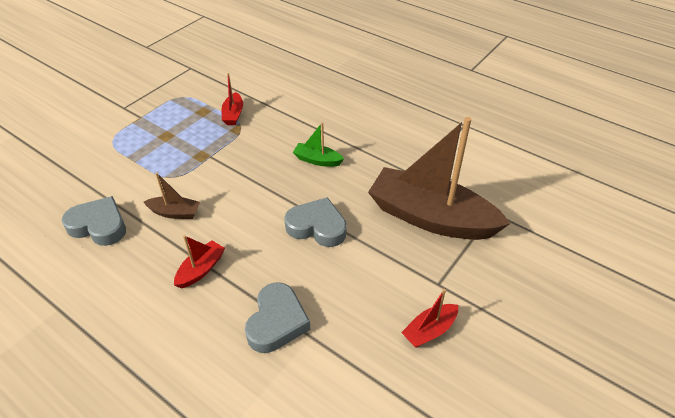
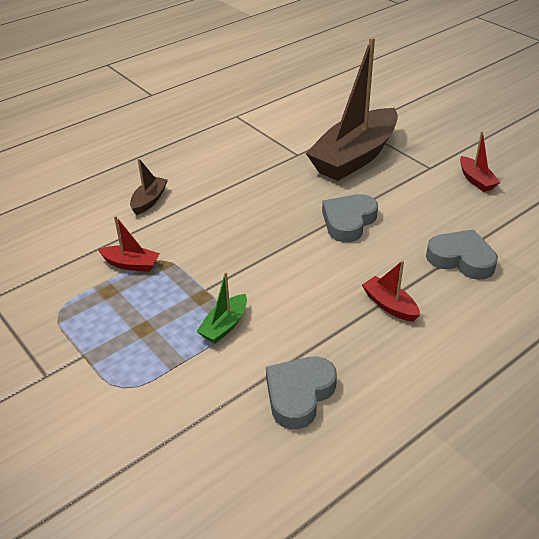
camera: 75 degrees left, 5 degrees down
brown boat [144,172,200,219] -> brown boat moved to [130,158,168,215]
green boat [293,122,344,167] -> green boat moved to [196,272,247,344]

